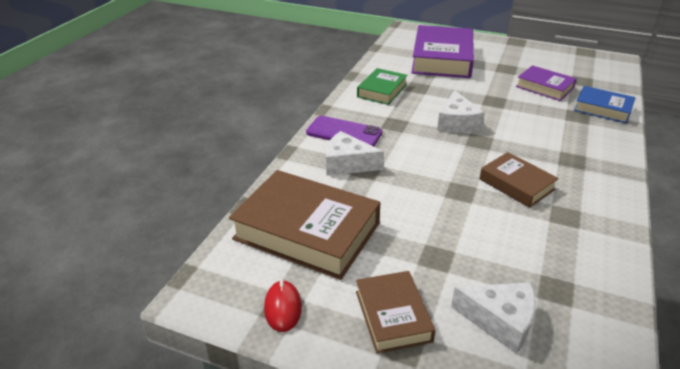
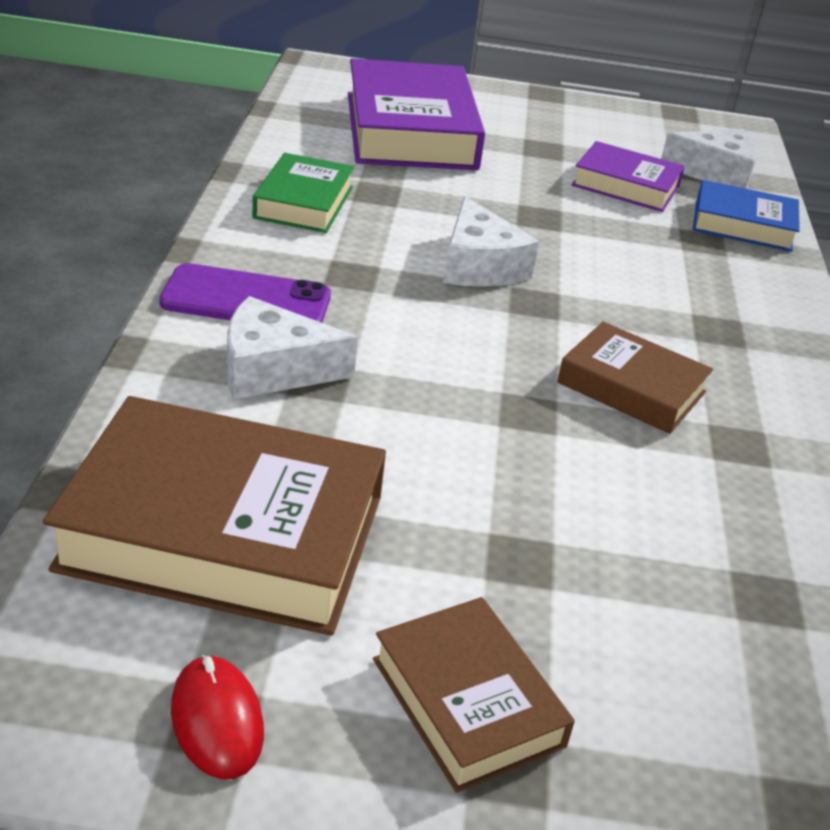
camera: 20 degrees left, 0 degrees up
white cheese [451,282,536,354] -> white cheese moved to [661,129,758,189]

